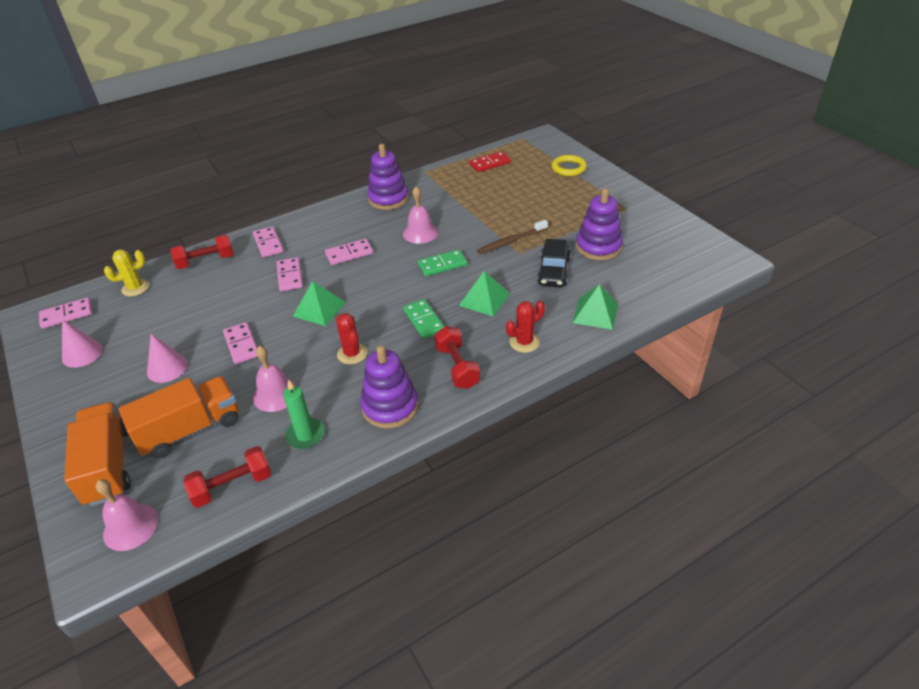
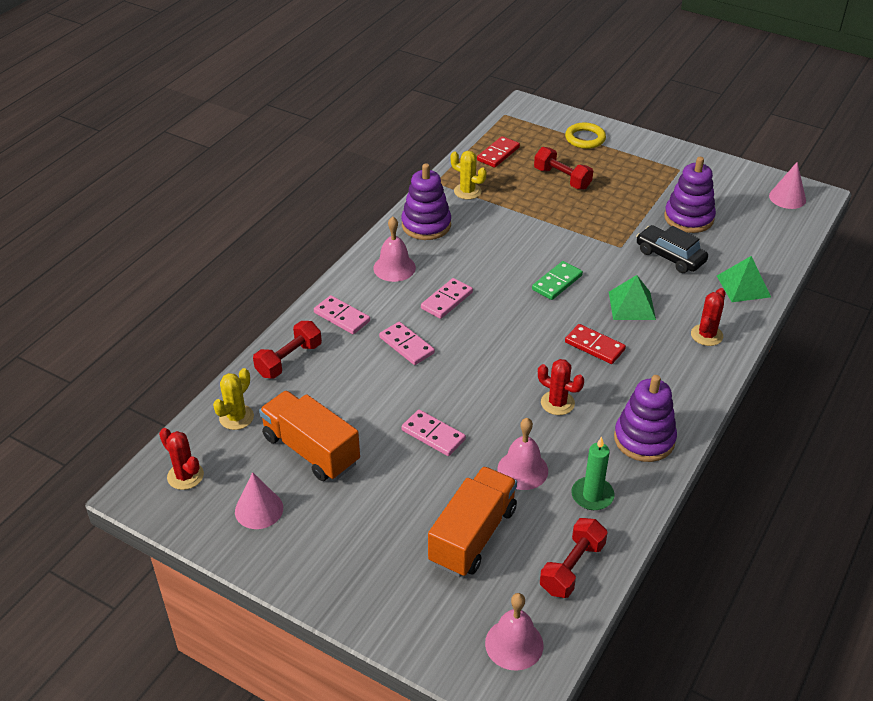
camera: 30 degrees left, 0 degrees up
pink domino [39,297,92,329] -> red cactus [159,428,204,490]
orange truck [64,402,131,506] -> orange truck moved to [259,391,360,481]
pink cone [147,334,188,383] -> pink cone moved to [769,162,806,209]
green pyramid [293,281,346,326] -> none
pink bell [403,186,438,244] -> pink bell moved to [373,217,416,282]
green domino [403,299,445,339] -> red domino [565,324,626,364]
red dumbbell [434,326,480,389] -> red dumbbell moved to [534,147,593,190]
brown toothbrush [477,220,548,254] -> none
black car [537,239,571,287] -> black car turned 150 degrees clockwise [636,225,708,273]
none -> yellow cactus [450,151,487,200]

